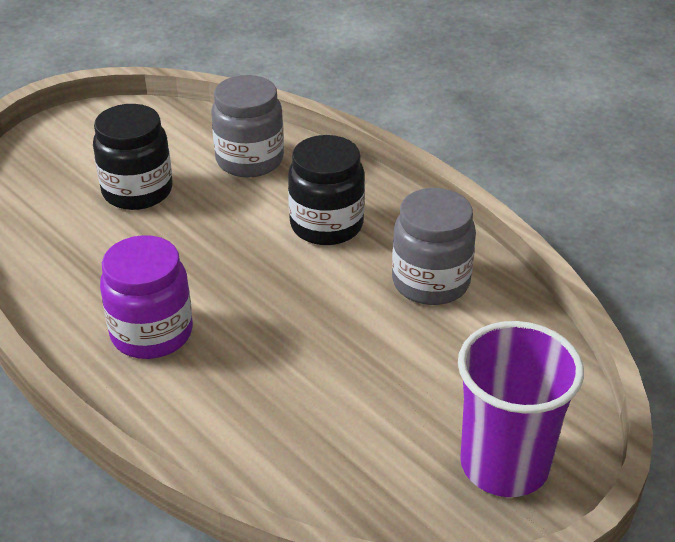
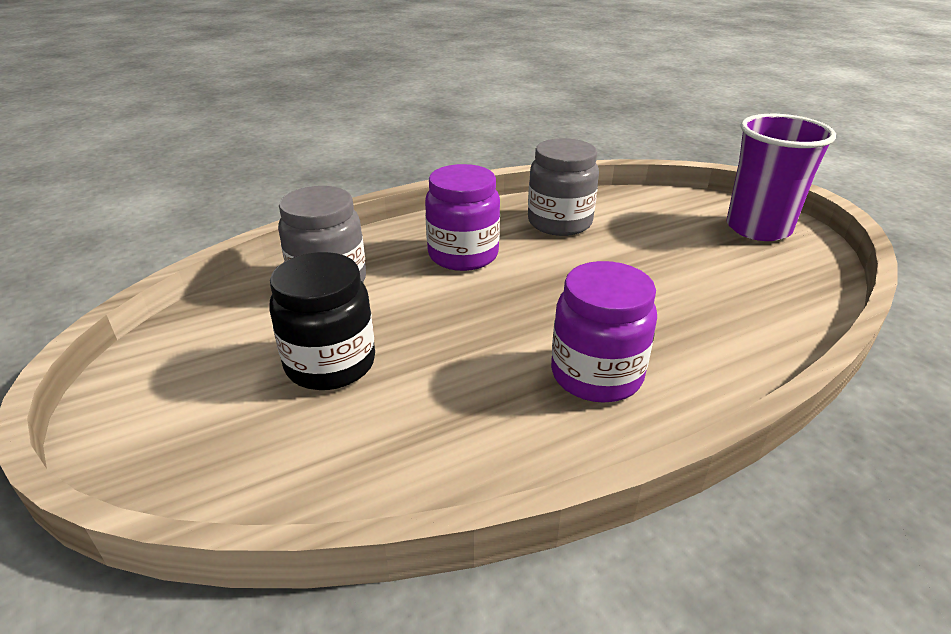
camera: 75 degrees left, 5 degrees down
black jar [288,135,365,245] -> purple jar [425,164,500,271]

